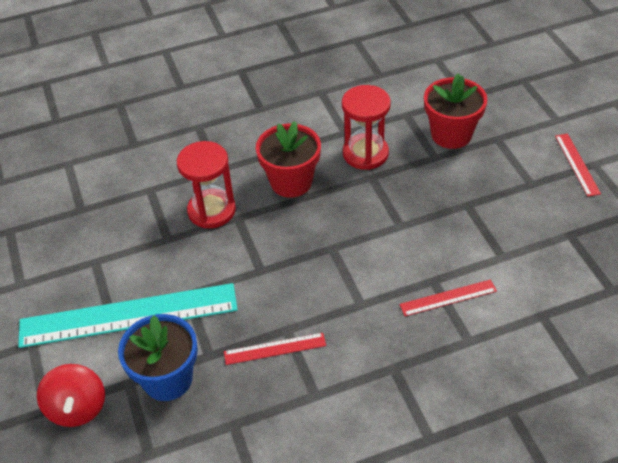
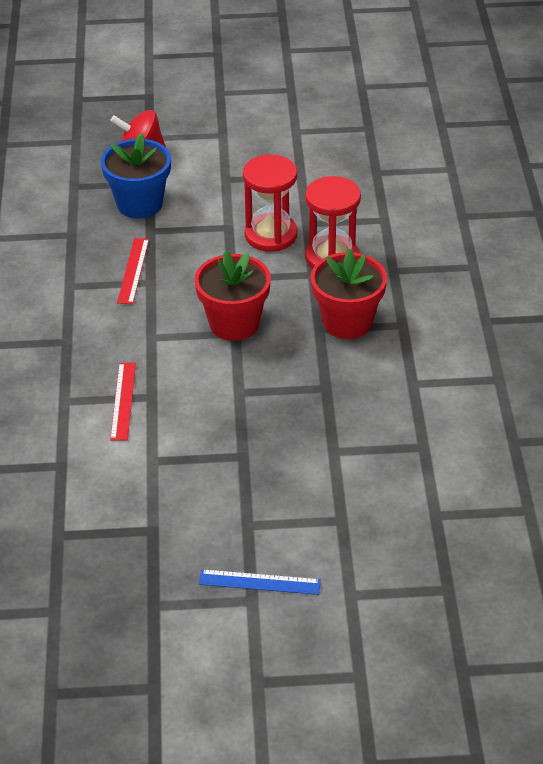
camera: 105 degrees right, 5 degrees down
turquoise ruler [18,283,238,348] -> none
red hourglass [342,85,391,170] -> red hourglass moved to [243,155,297,252]
red flower pot [424,73,487,149] -> red flower pot moved to [194,251,271,341]
red ruler [555,134,601,197] -> blue ruler [199,569,321,595]

